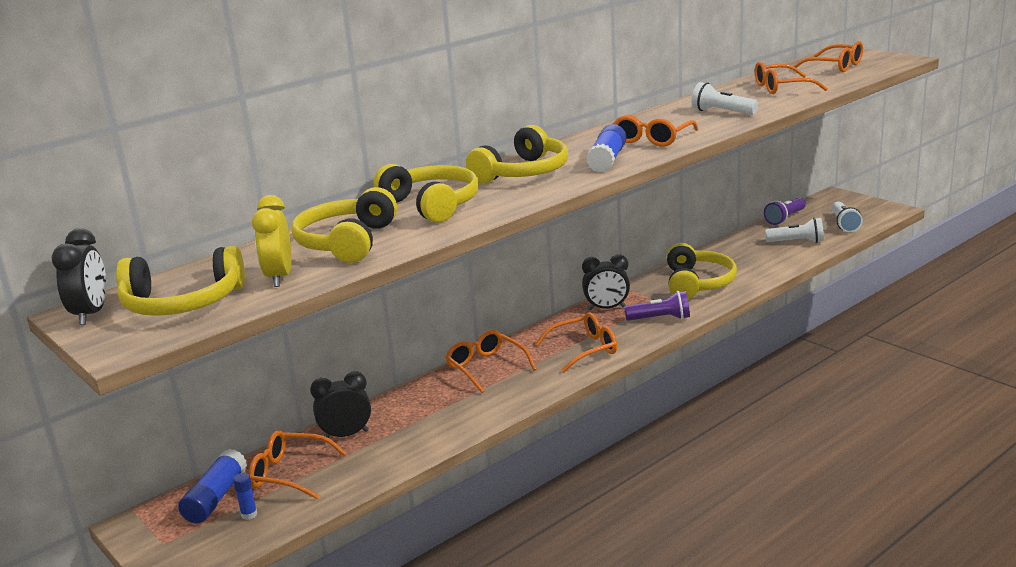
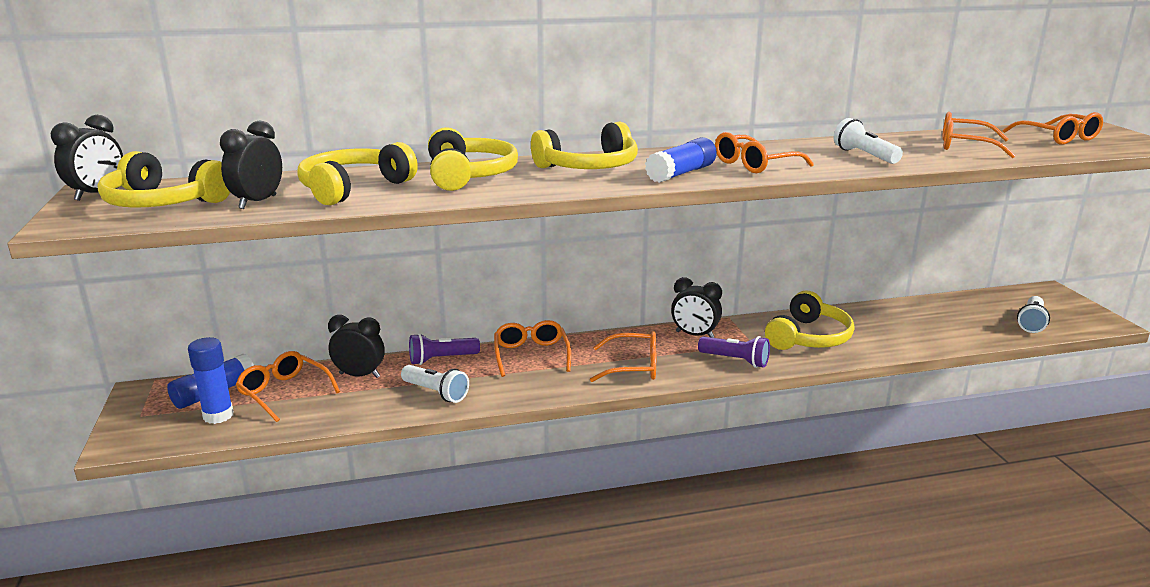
camera: 25 degrees right, 0 degrees up
blue glue stick [233,473,257,520] -> blue glue stick [188,337,234,424], size x1.93
yellow clock [252,195,292,287] -> black clock [220,120,282,209]
purple flashlight [764,198,806,225] -> purple flashlight moved to [409,333,480,365]
white flashlight [765,218,824,243] -> white flashlight moved to [401,365,469,403]

